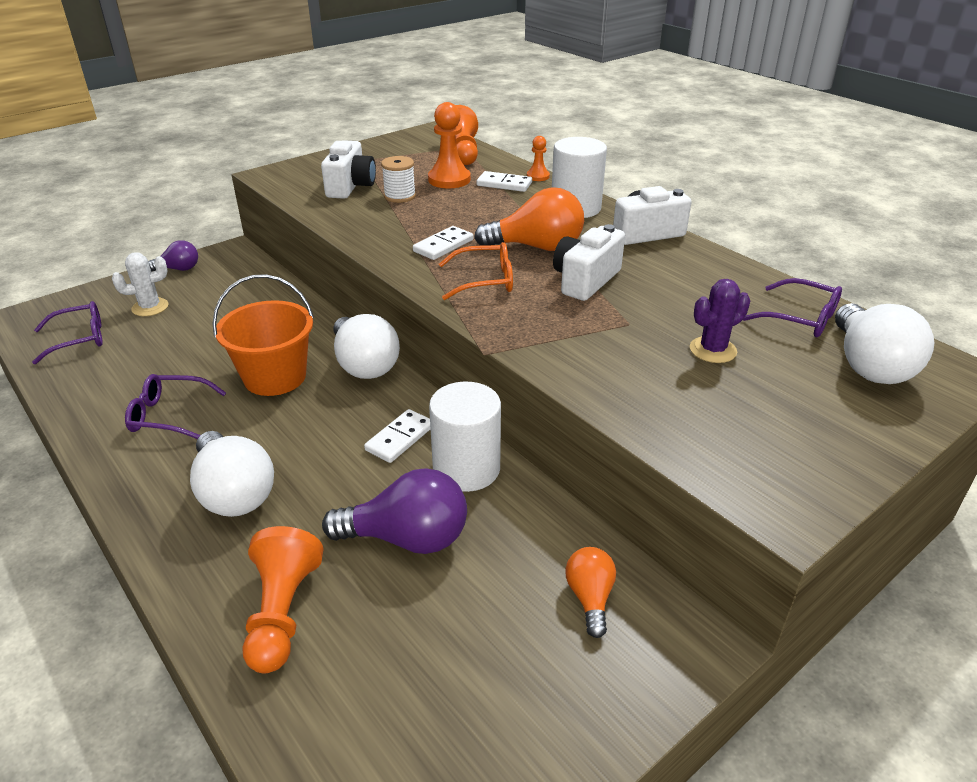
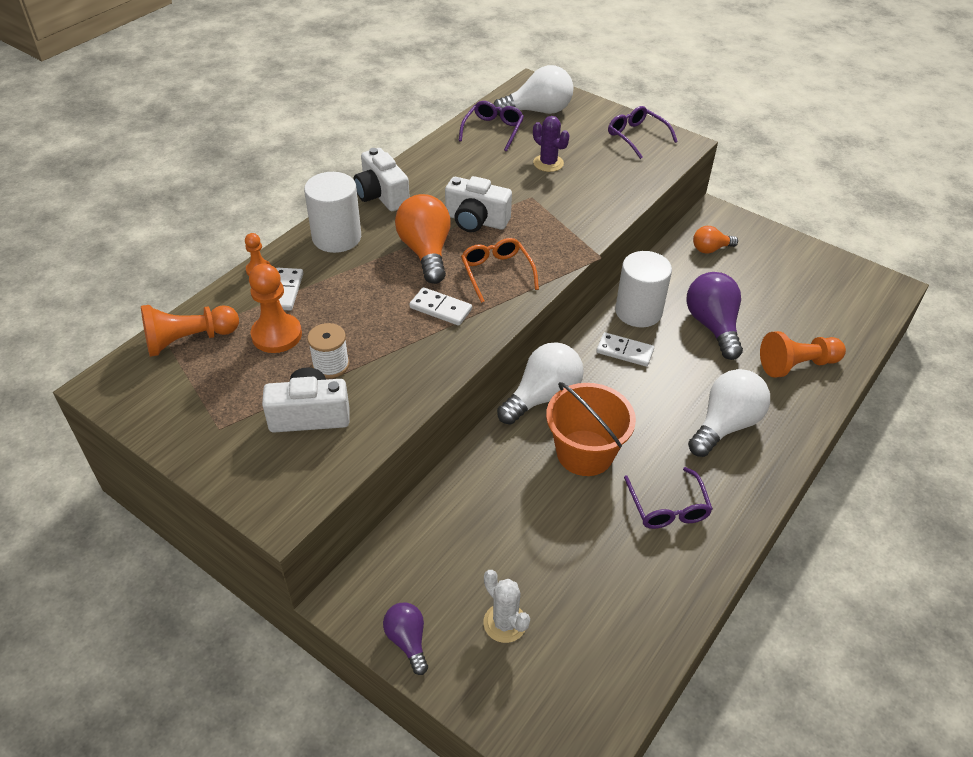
camera: 105 degrees left, 10 degrees up
purple glasses [32,301,103,364] -> purple glasses moved to [608,106,678,159]

